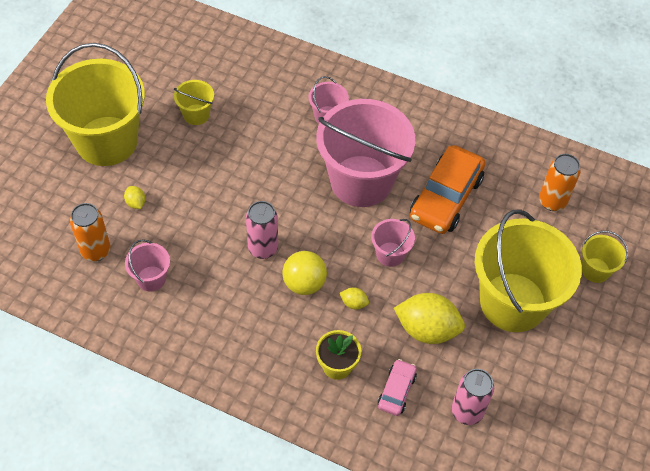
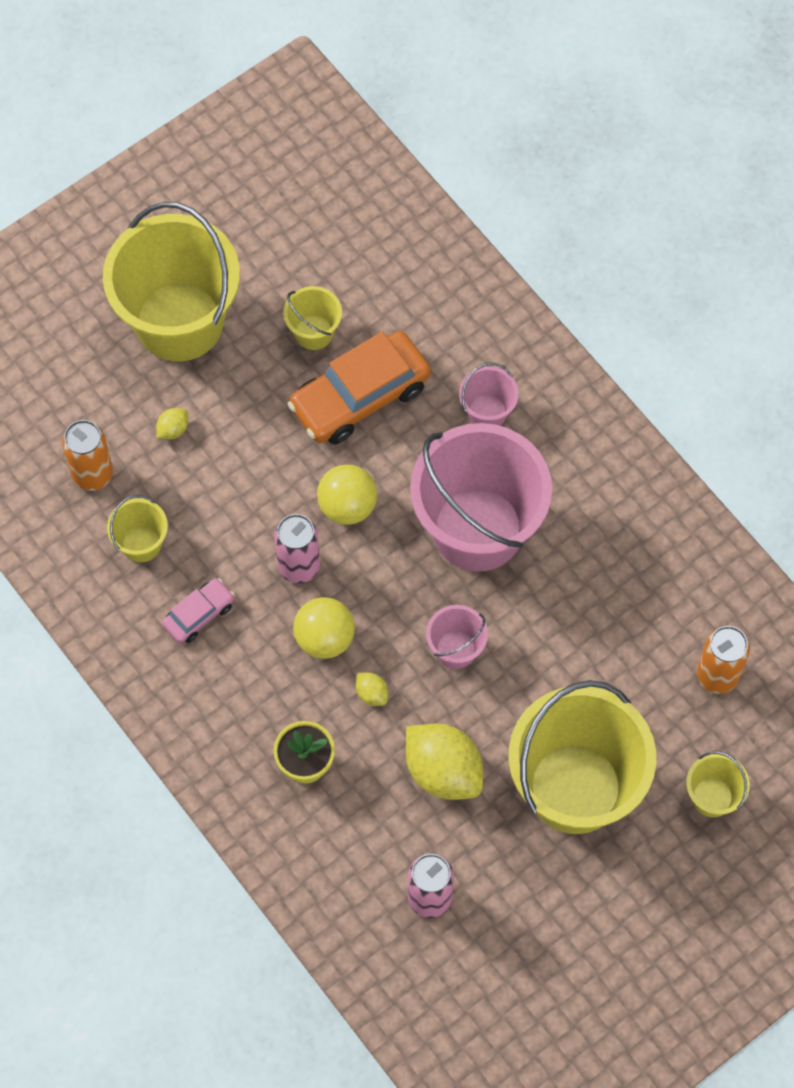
camera: 30 degrees right, 10 degrees up
yellow lemon [124,186,146,209] -> yellow lemon turned 45 degrees clockwise [156,408,188,439]
pink bucket [125,239,170,292] -> yellow bucket [107,495,168,562]
pink car [378,359,417,416] -> pink car moved to [162,578,235,643]
orange car [410,145,485,234] -> orange car moved to [287,331,431,445]
none -> yellow ball [317,464,377,525]

